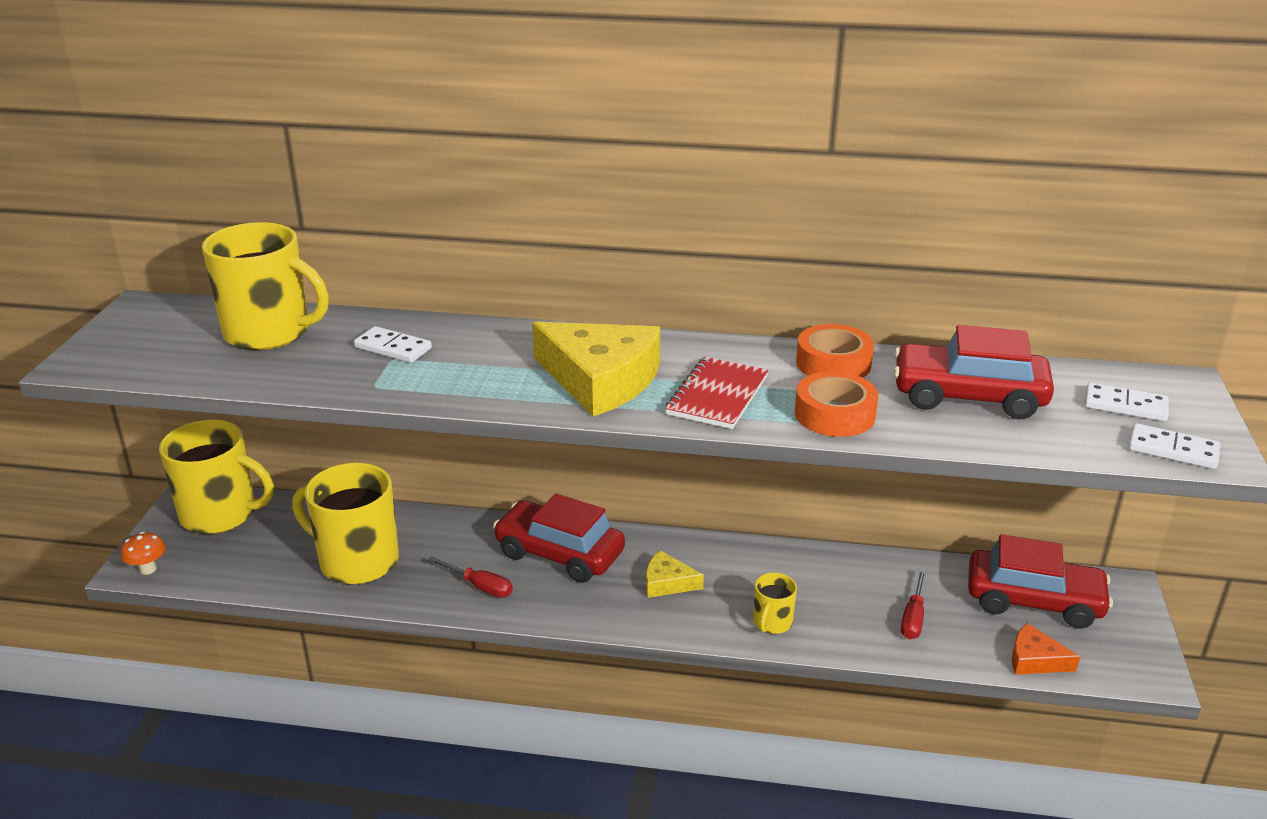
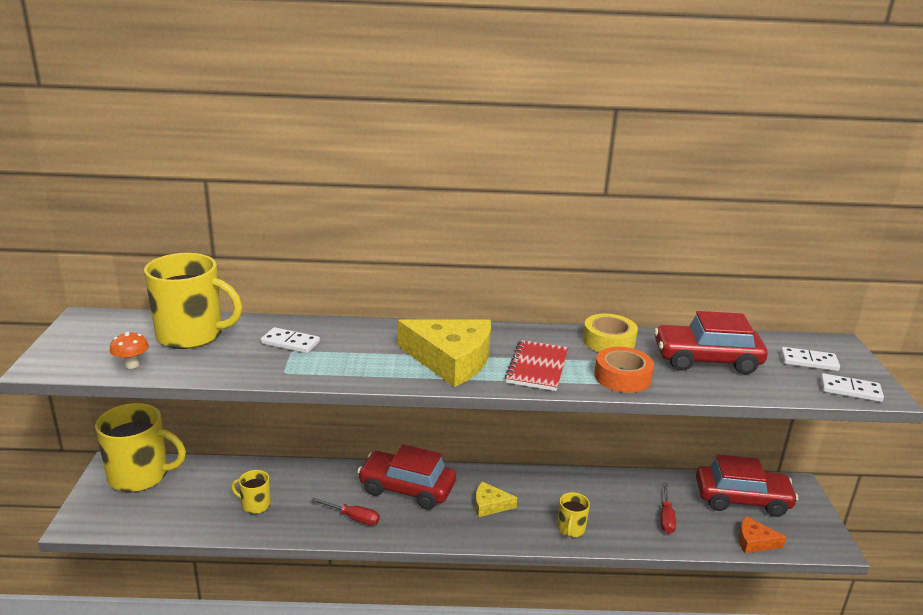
camera: 10 degrees left, 5 degrees down
orange mushroom [121,532,166,575] -> orange mushroom moved to [110,332,149,369]
yellow mug [292,463,399,585] -> yellow mug [231,470,271,514], size x0.47
orange tape [796,324,874,378] -> yellow tape [583,314,638,352]

